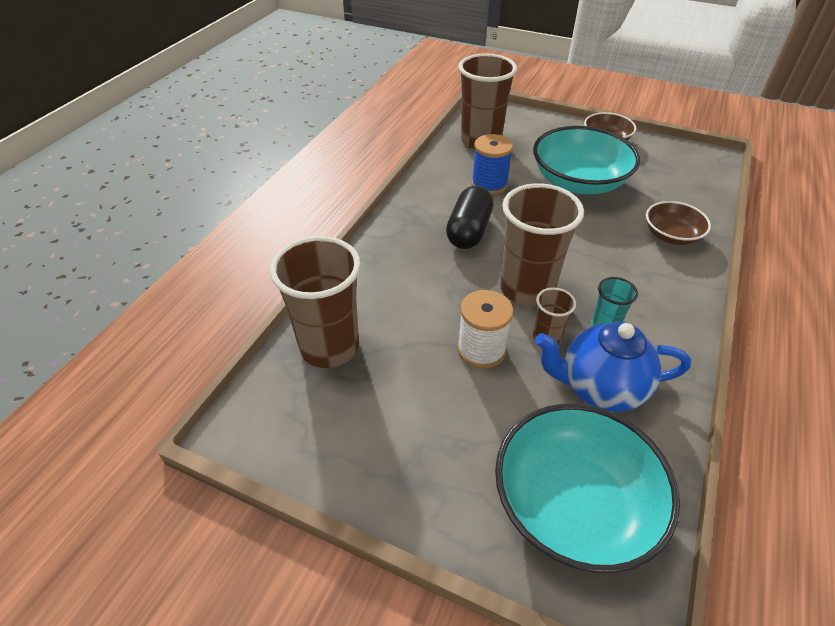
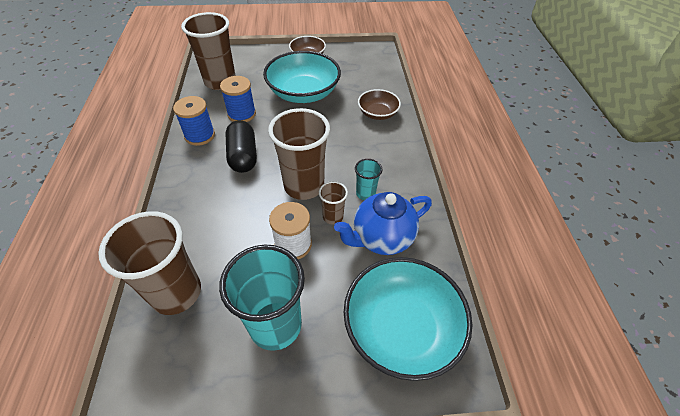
camera: 30 degrees left, 5 degrees up
none -> blue spool [173,96,215,146]
none -> turquoise cup [219,245,305,351]

